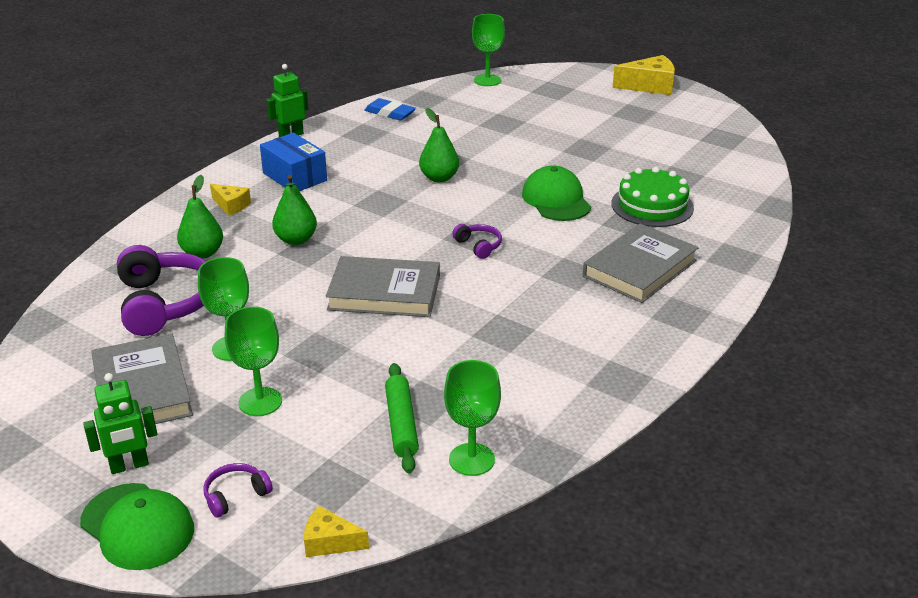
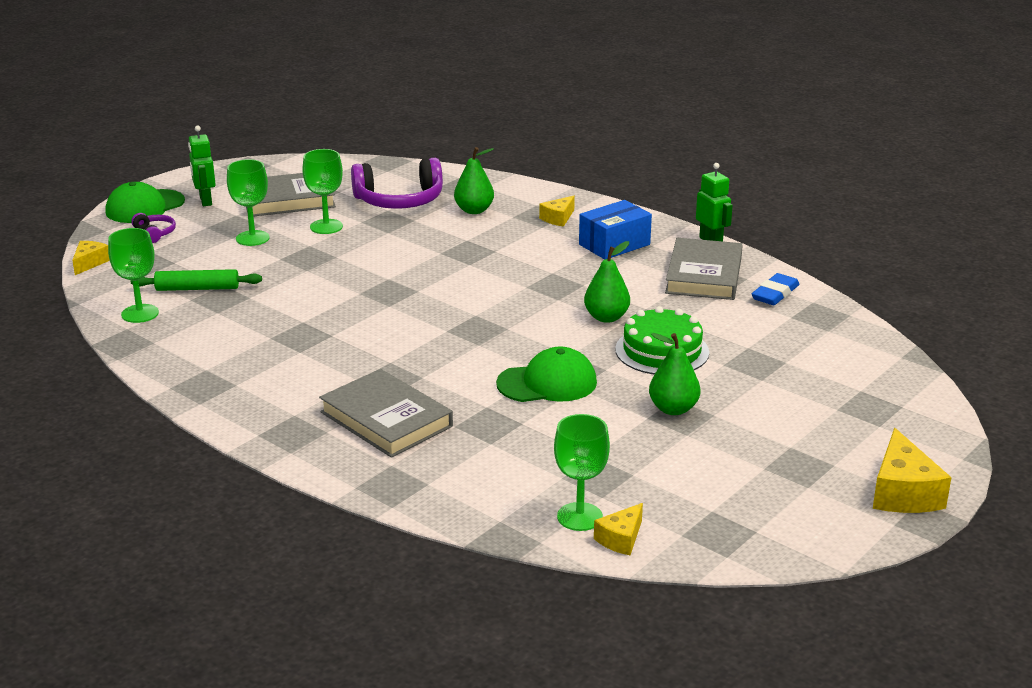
camera: 95 degrees right, 5 degrees down
green pear [272,175,317,245] -> green pear moved to [649,333,700,415]
grey book [326,256,440,317] -> grey book moved to [665,238,743,300]
purple headphones [452,224,502,259] -> none
green goblet [472,14,505,86] -> green goblet moved to [554,414,610,531]
green cake [611,167,694,227] -> green cake moved to [615,306,709,375]
none -> yellow cheese [594,503,643,555]

